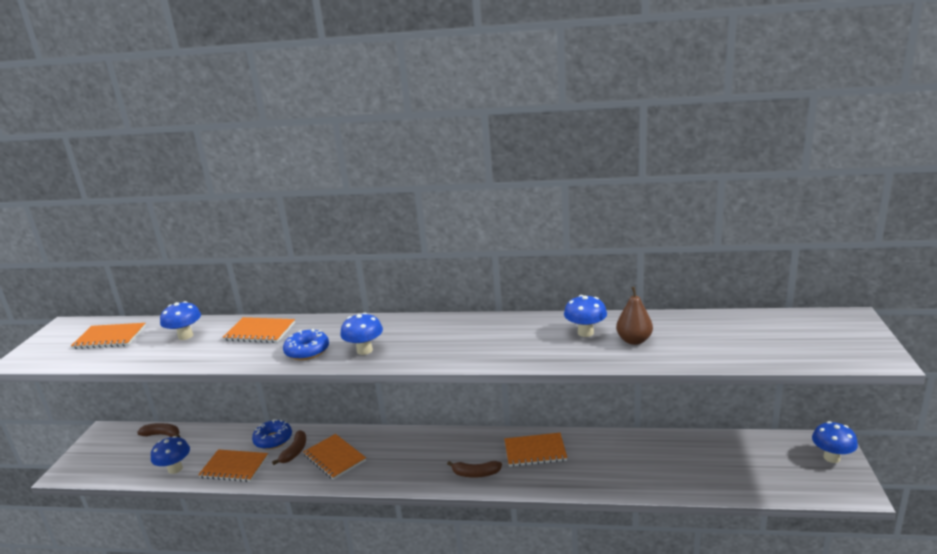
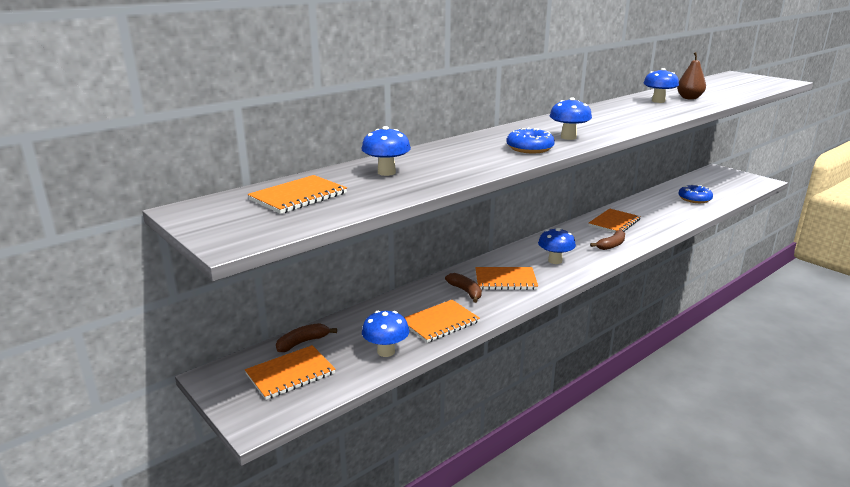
camera: 50 degrees left, 0 degrees up
orange notebook [223,317,295,343] -> orange notebook moved to [245,345,336,400]
blue donut [252,419,292,449] -> blue donut moved to [678,184,713,203]
blue mushroom [812,421,858,463] -> blue mushroom moved to [538,228,576,264]

